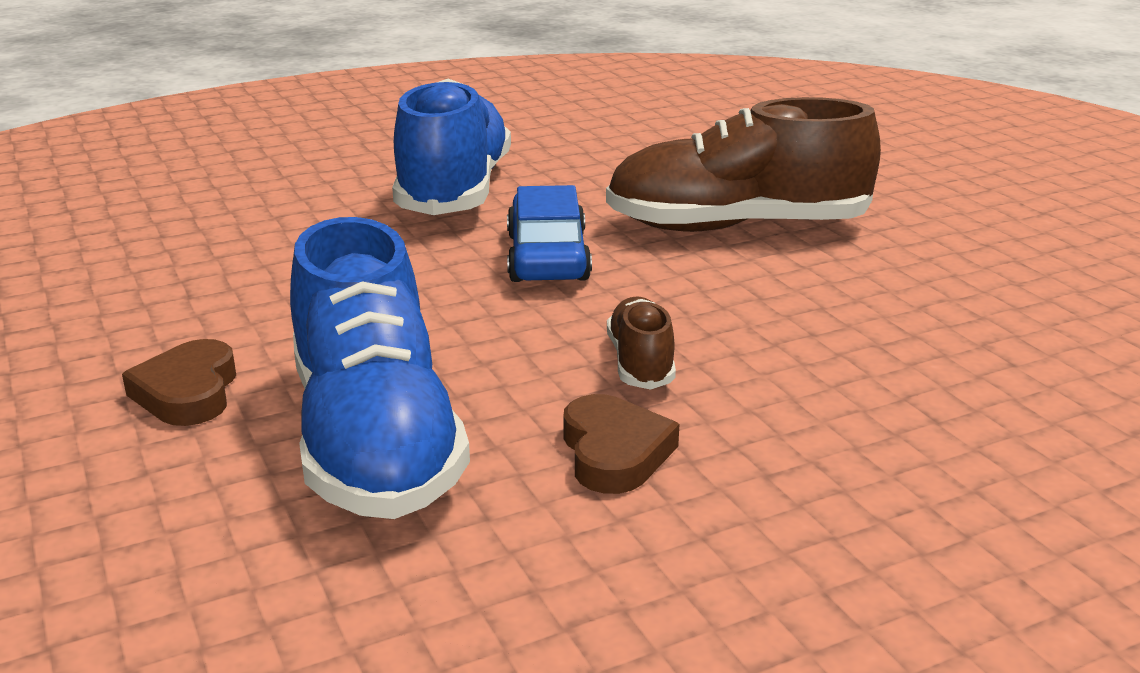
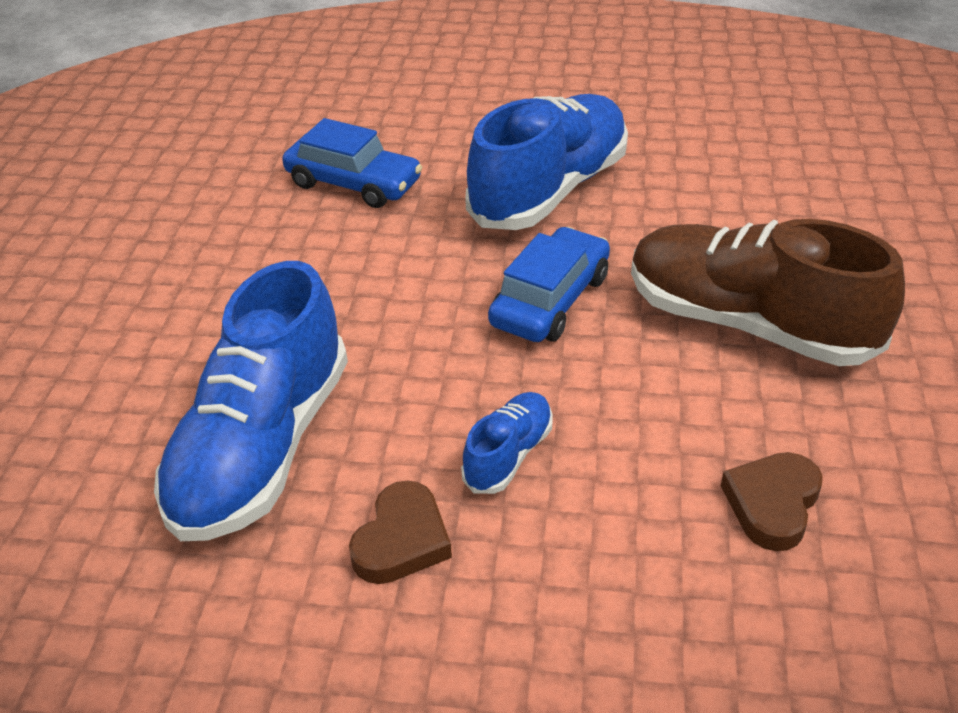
camera: 35 degrees right, 15 degrees up
brown heart [122,339,236,426] -> brown heart moved to [721,452,823,551]
brown shoe [607,296,676,390] -> blue shoe [461,392,553,494]
none -> blue car [282,118,422,208]

